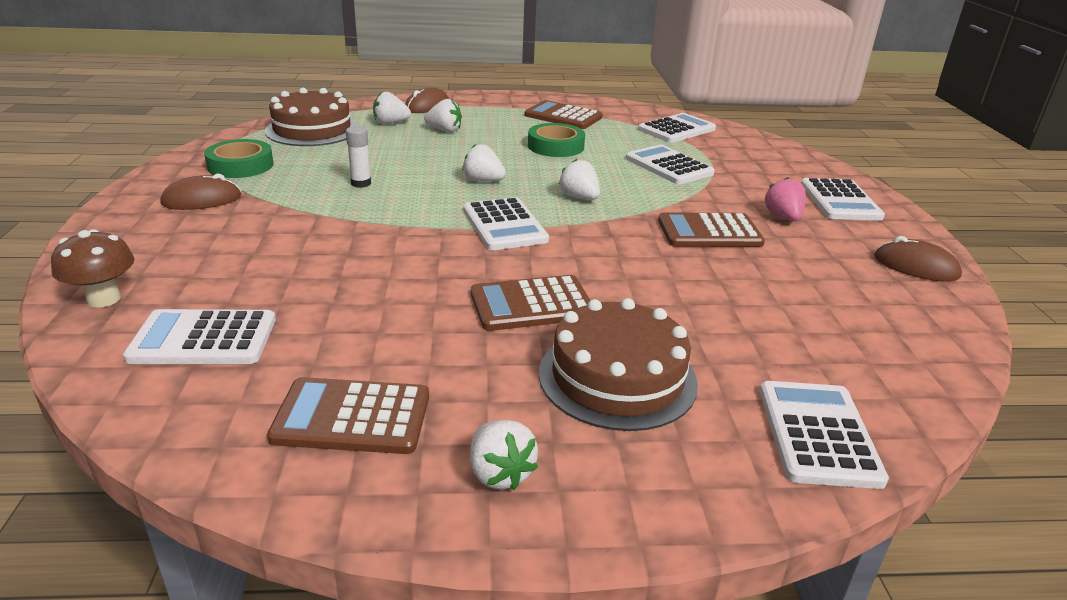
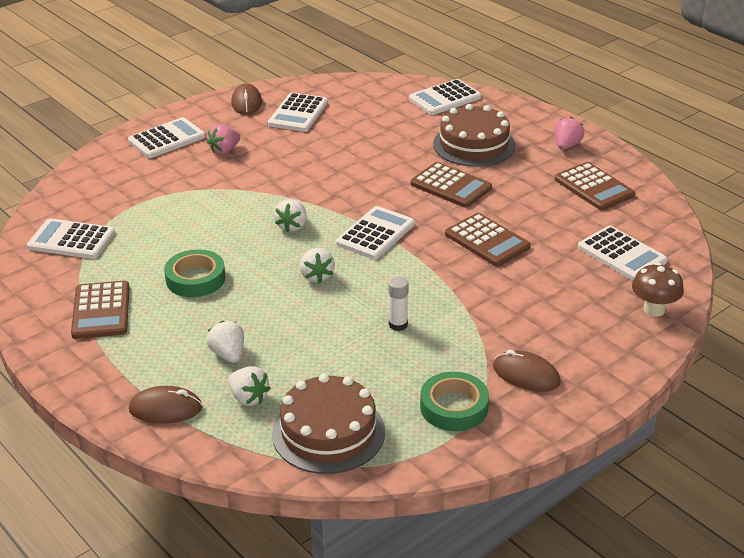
camera: 125 degrees left, 5 degrees up
white strawberry [470,420,538,490] -> pink strawberry [555,117,584,150]
white calculator [626,145,715,185] -> white calculator moved to [268,93,328,132]
brown calculator [658,212,765,247] -> brown calculator moved to [445,213,531,267]

